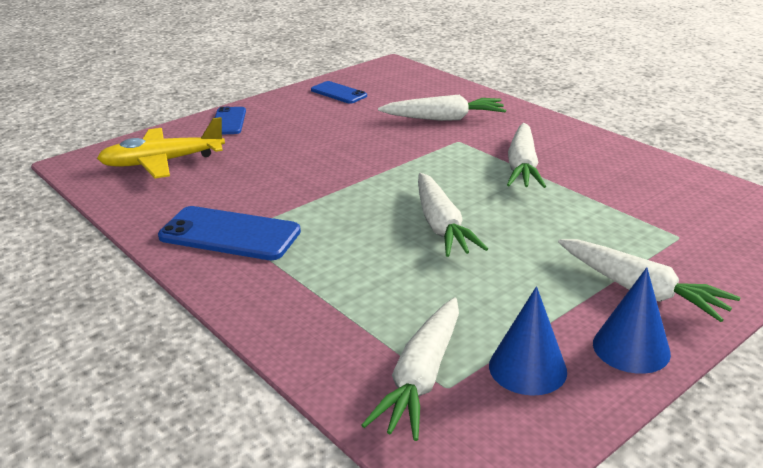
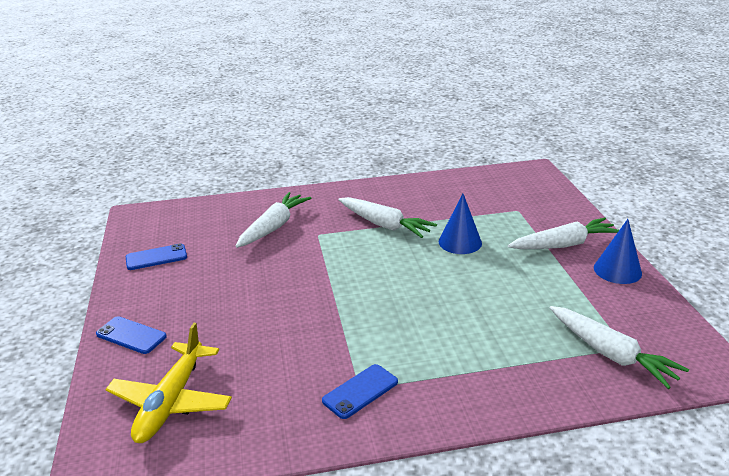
camera: 60 degrees left, 0 degrees up
blue phone [158,206,301,260] -> blue phone [322,364,398,419], size x0.60
white carrot [418,173,488,257] -> none
blue cone [489,286,567,396] -> blue cone moved to [439,194,482,254]

